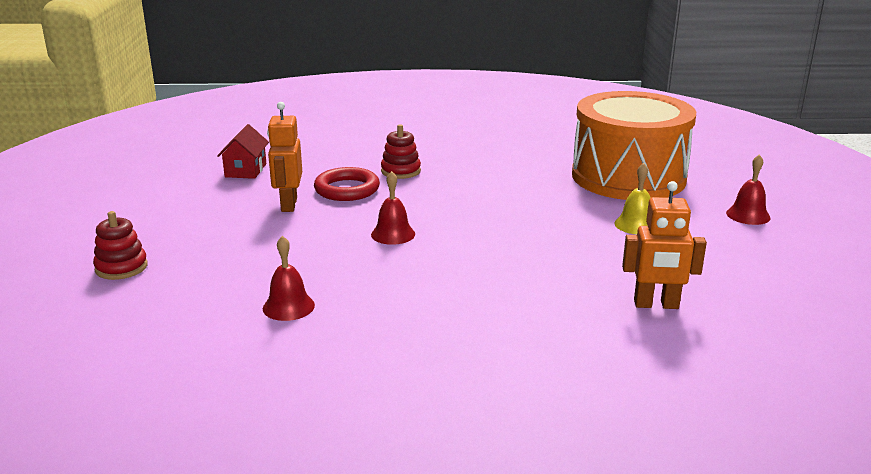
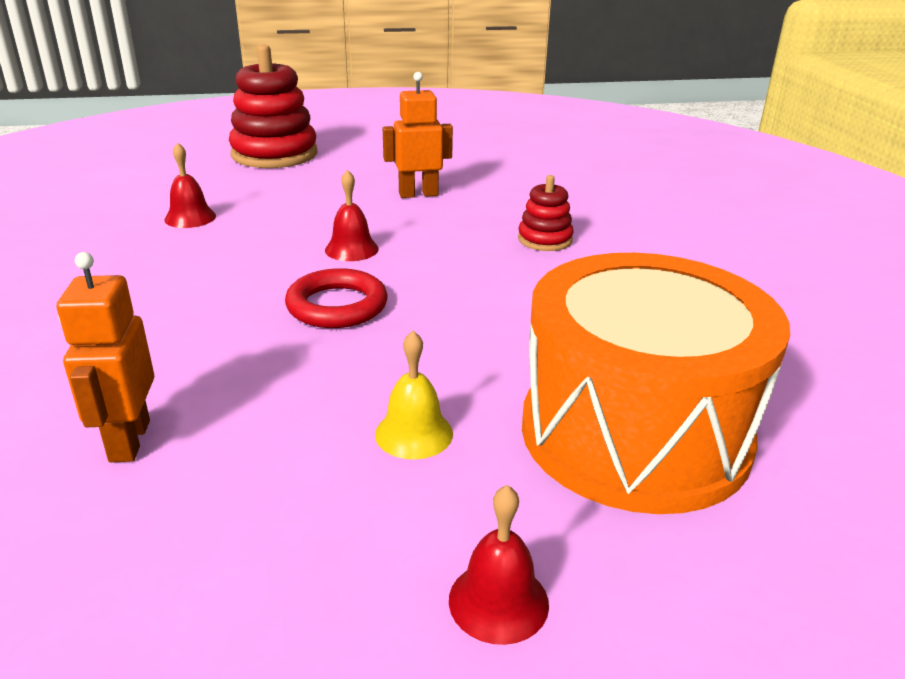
camera: 80 degrees right, 5 degrees up
red stacking toy [93,211,148,280] -> red stacking toy [229,45,317,168], size x1.97
red house [217,124,269,179] -> none
red ring [314,167,380,201] -> red ring moved to [285,268,388,328]

